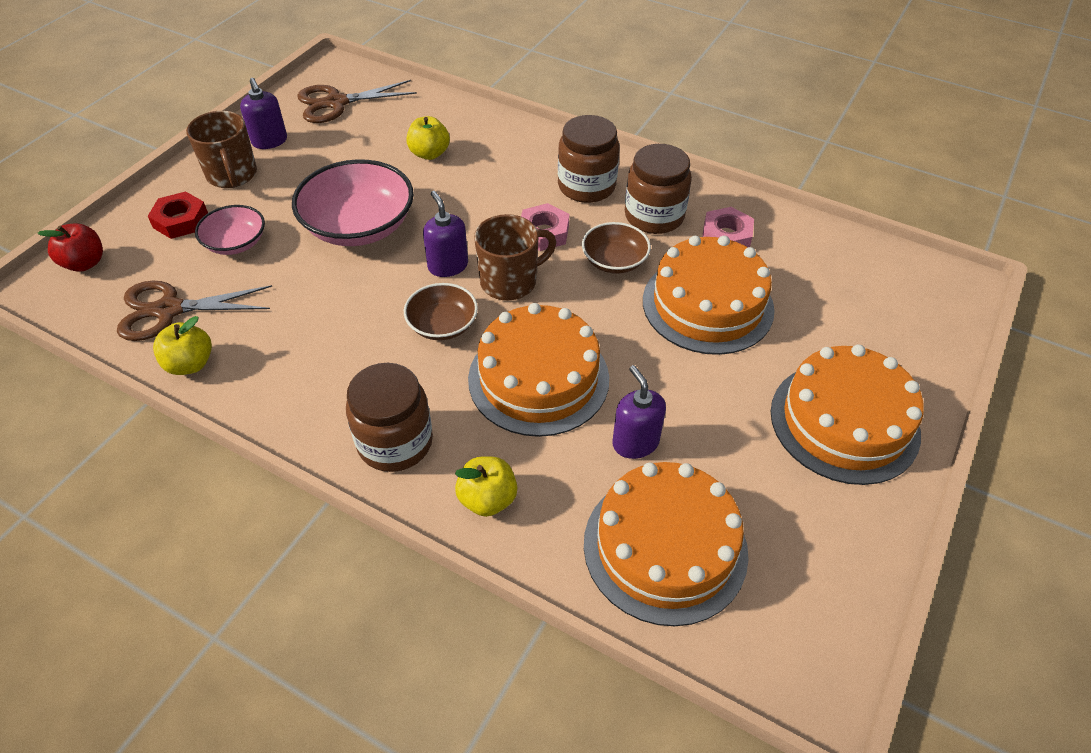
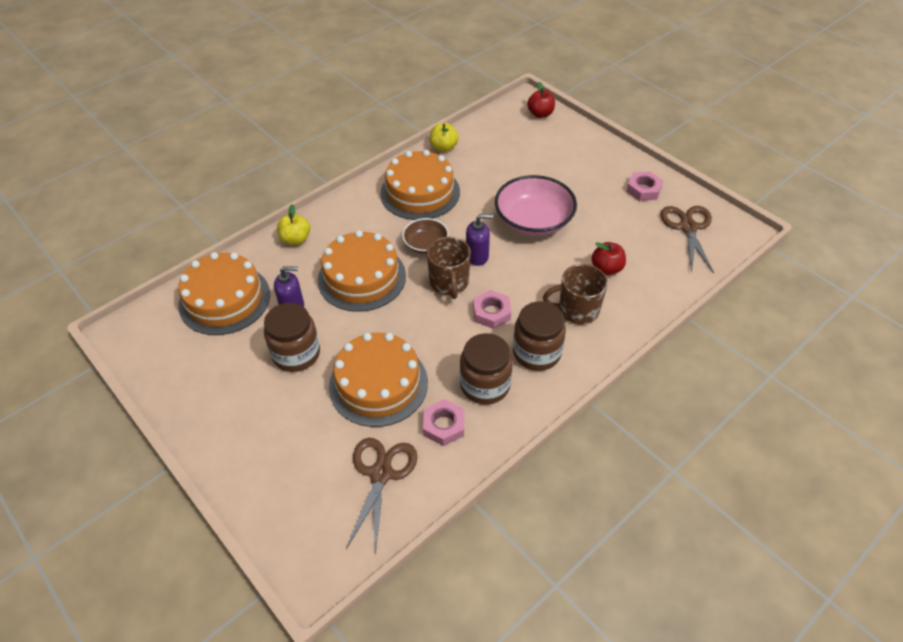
camera: 110 degrees right, 0 degrees up
brown scissors [117,281,272,341] -> brown scissors moved to [346,438,418,555]
red nut [148,191,208,239] -> none
brown mug [186,111,257,188] -> brown mug moved to [543,264,608,325]
pink bowl [195,205,265,255] -> none
purple soap dispenser [240,78,287,149] -> pink nut [626,171,663,201]
brown jar [346,363,433,472] -> brown jar moved to [264,303,320,372]
yellow apple [407,116,450,160] -> red apple [592,242,626,275]
brown bowl [582,222,651,274] -> none
orange cake [771,344,924,485] -> orange cake moved to [380,150,460,220]

